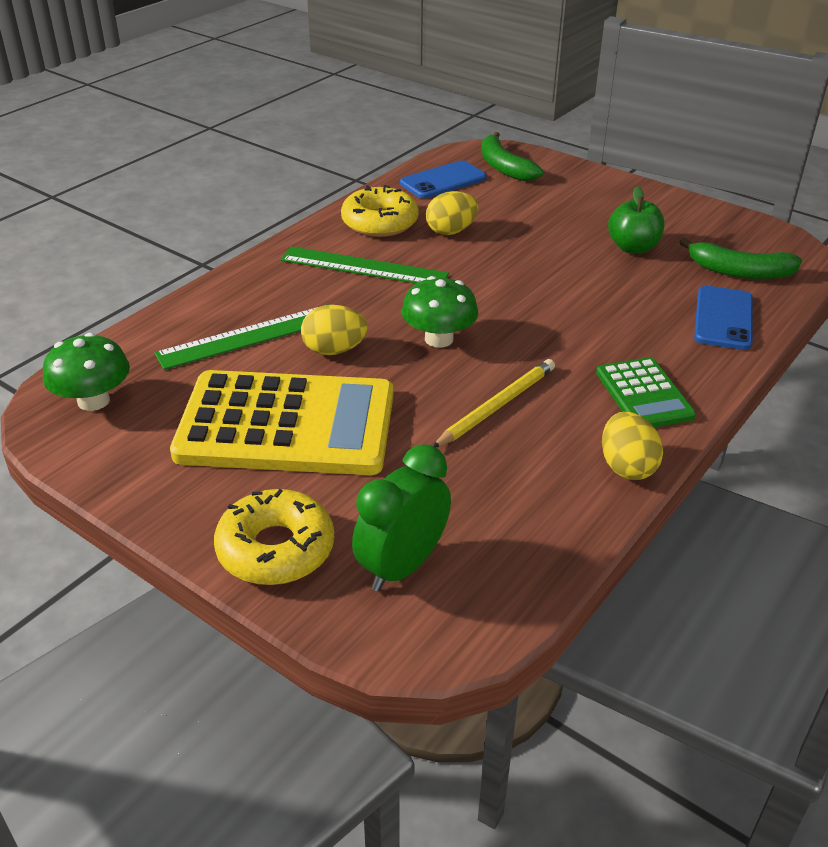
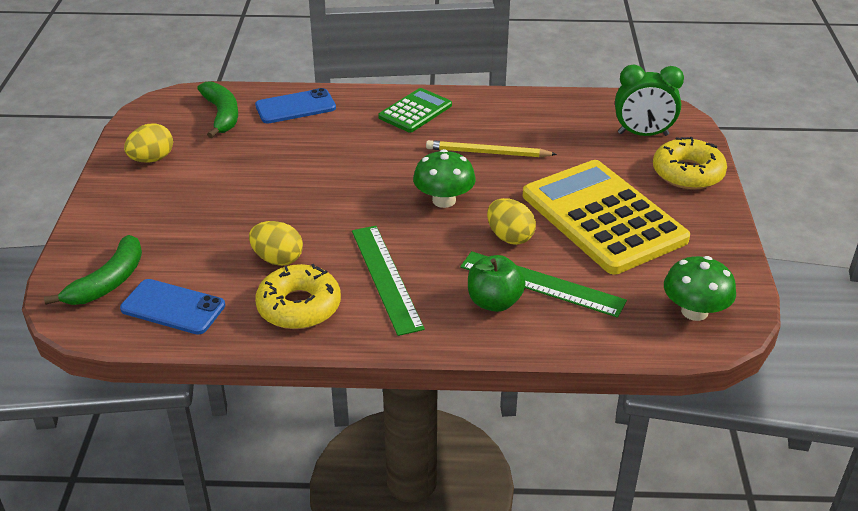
camera: 125 degrees left, 0 degrees up
yellow egg [602,412,663,480] -> yellow egg moved to [124,123,173,162]
green apple [608,186,665,254] -> green apple moved to [468,255,526,312]

